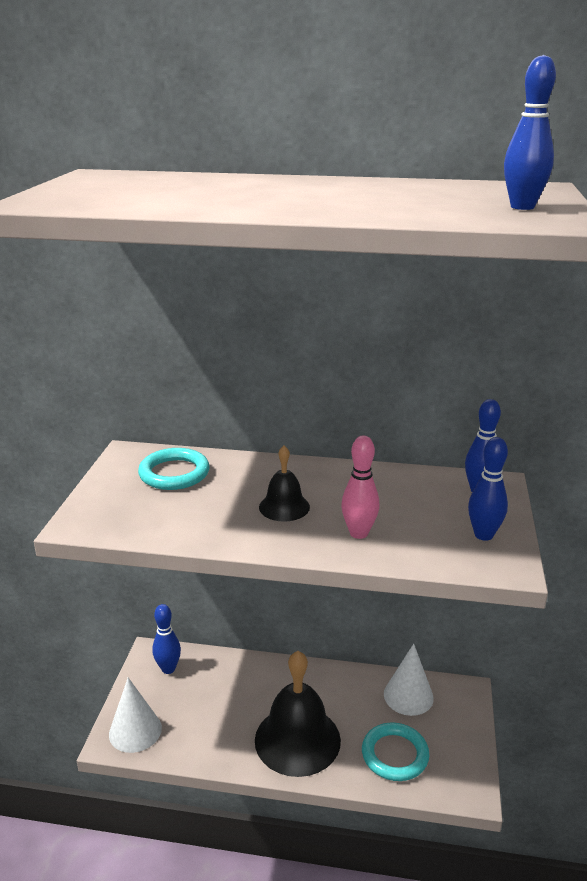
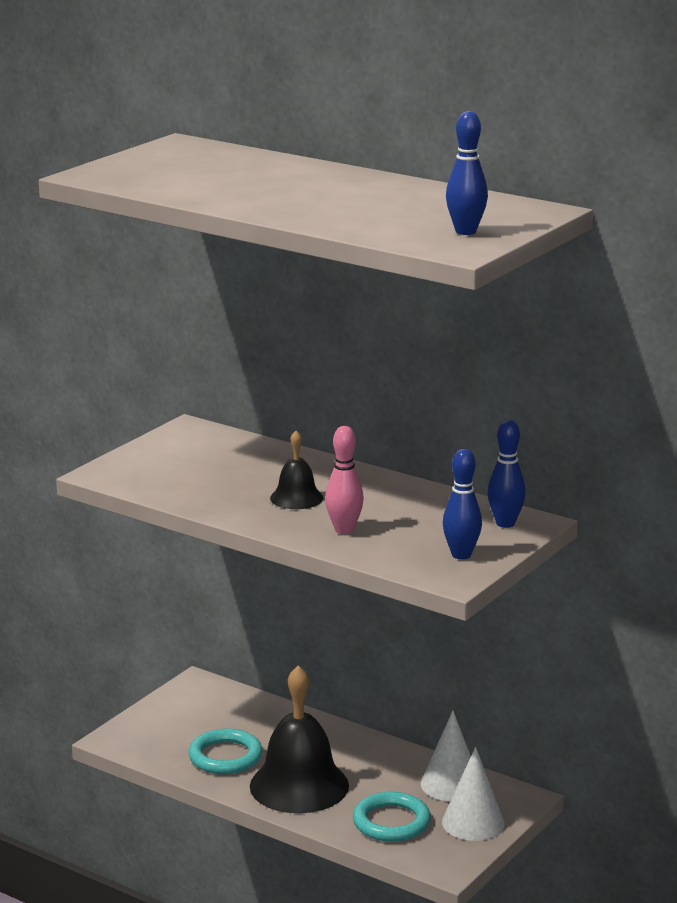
camera: 25 degrees right, 5 degrees down
white cone [109,678,162,753] -> white cone moved to [442,747,505,841]
turquoise ring [138,448,210,490] -> turquoise ring moved to [188,729,262,774]
blue bowling pin [152,604,181,674] -> none

